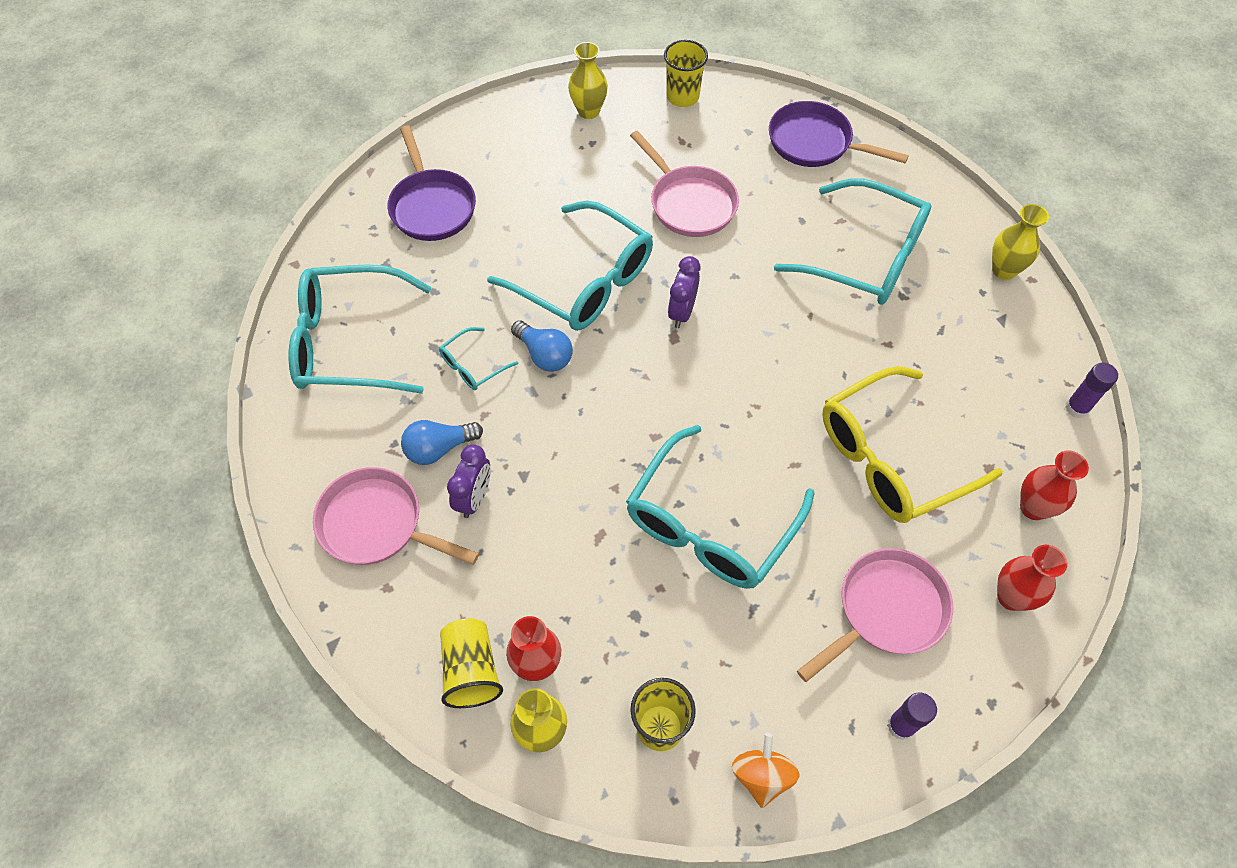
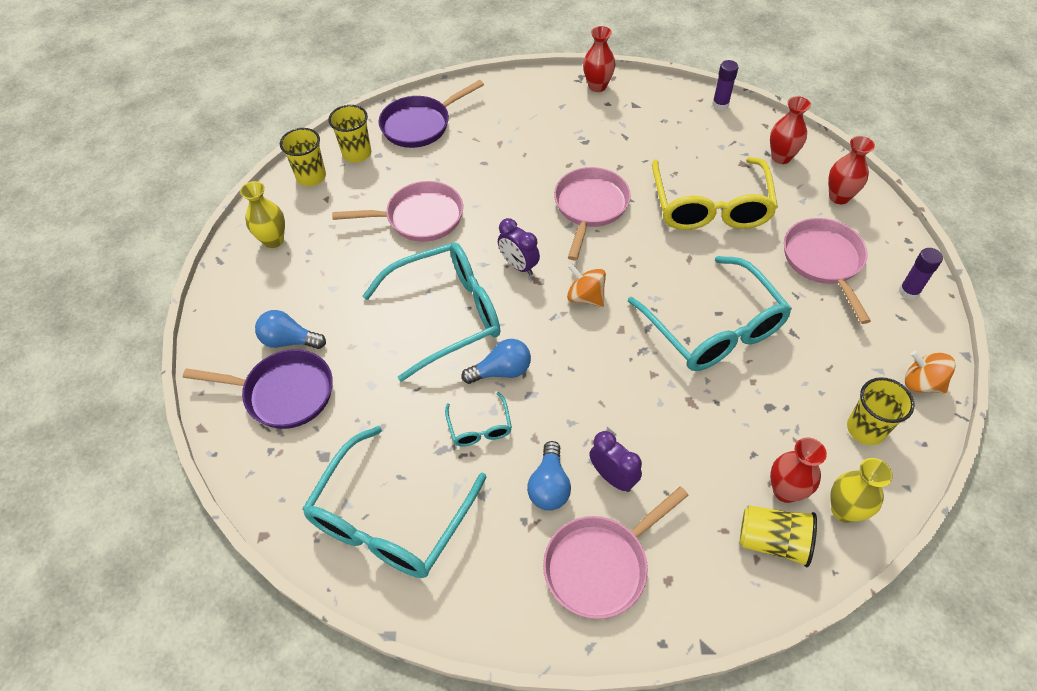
camera: 60 degrees left, 5 degrees down
turquoise glasses [774,178,931,305] -> none
yellow vase [992,204,1049,280] -> red vase [583,26,615,92]
none -> blue light bulb [255,310,326,349]
none -> yellow cup [328,105,371,163]
none -> pink pan [554,167,631,261]
none -> orange spinning top [567,264,606,307]

